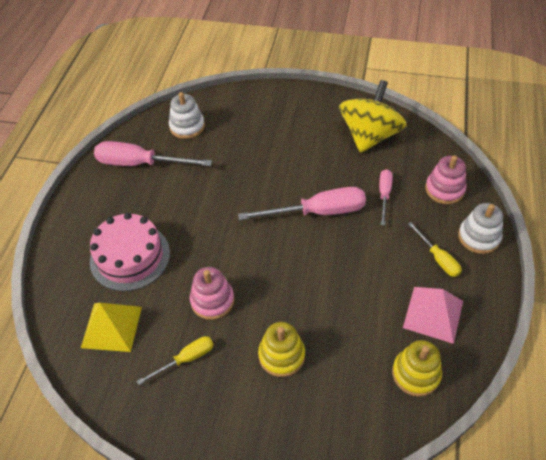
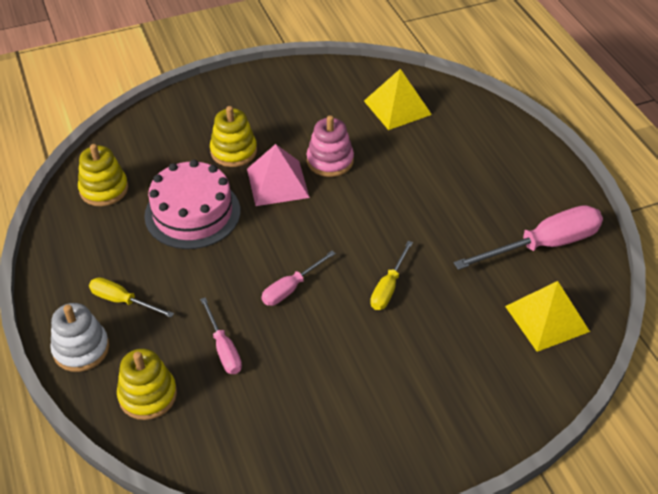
camera: 145 degrees right, 5 degrees down
pink cake [90,213,170,291] -> pink cake moved to [144,160,240,249]
yellow screwdriver [137,336,214,385] -> yellow screwdriver moved to [370,241,413,310]
white stacking toy [169,92,205,139] -> yellow pyramid [505,281,590,352]
pink screwdriver [238,187,366,220] -> pink screwdriver [261,251,336,306], size x0.55
yellow spinning top [339,80,407,153] -> none
pink pyramid [403,287,463,344] -> pink pyramid moved to [247,144,310,206]
pink stacking toy [425,155,466,204] -> yellow stacking toy [117,349,177,420]

